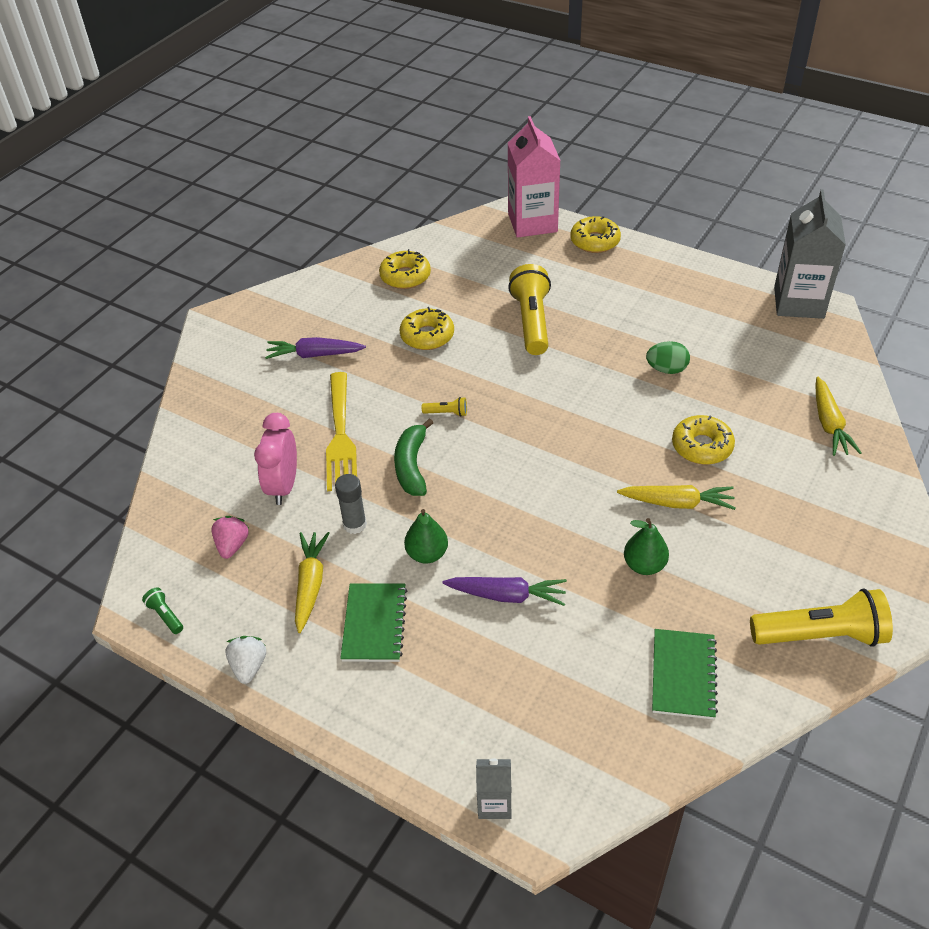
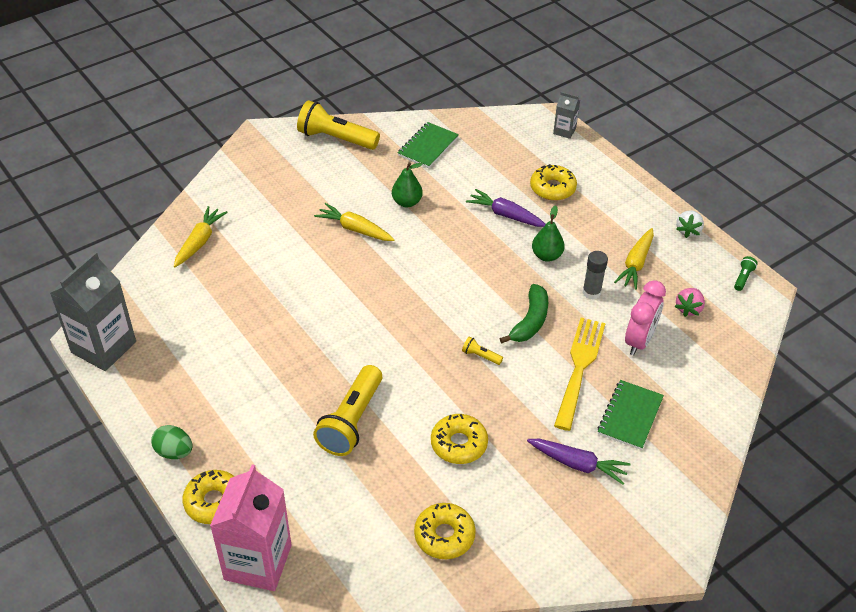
camera: 160 degrees left, 0 degrees up
green flashlight [142,587,183,634] -> green flashlight turned 135 degrees counterclockwise [734,256,758,291]
green notebook [340,584,407,662] -> green notebook moved to [597,380,664,450]
green egg [646,341,690,374] -> green egg moved to [151,425,193,459]
yellow donut [672,415,735,465] -> yellow donut moved to [530,164,577,201]

